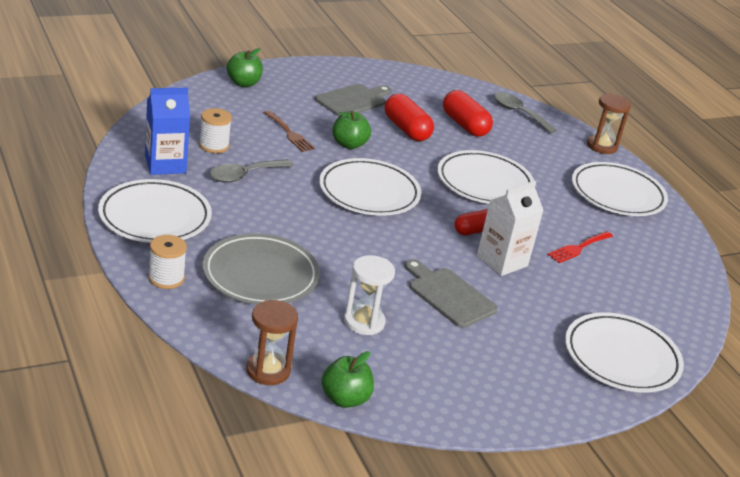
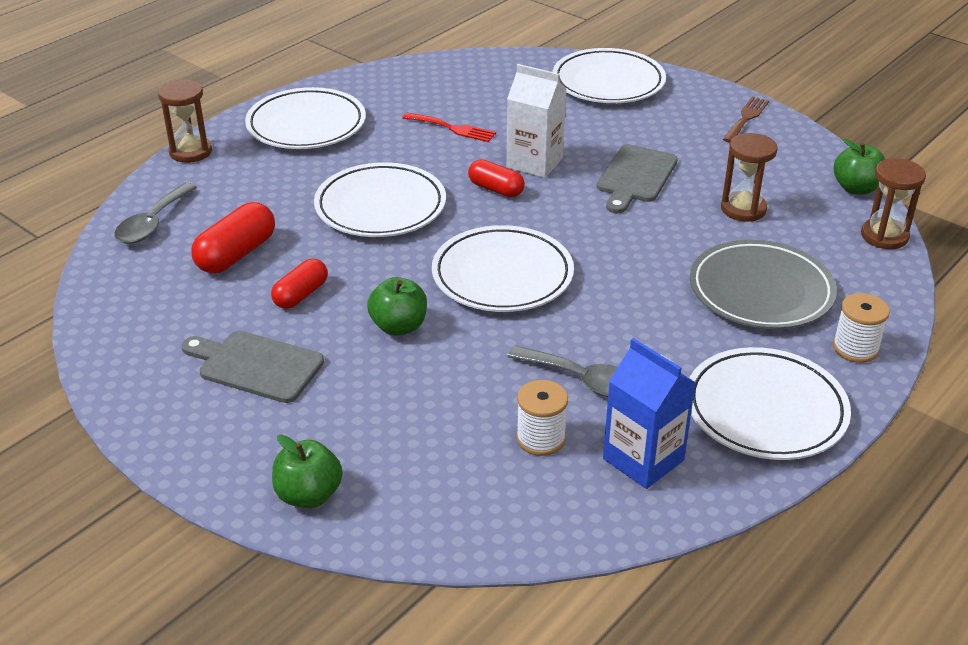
camera: 110 degrees left, 5 degrees up
brown fork [264,111,315,152] -> brown fork moved to [723,96,769,143]
white hourglass [344,255,395,335] -> brown hourglass [721,133,778,222]
red capsule [385,94,434,141] -> red capsule [271,259,328,309], size x0.67

